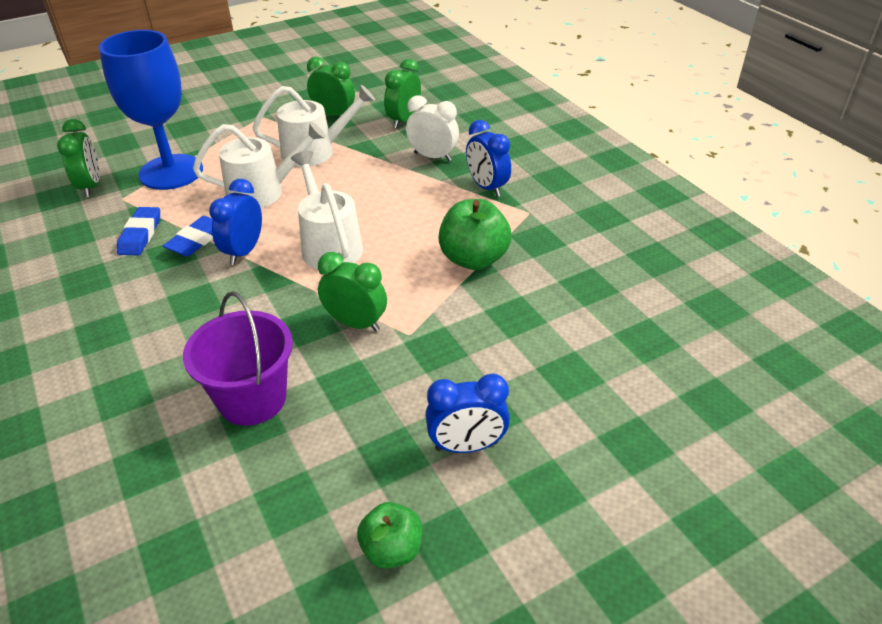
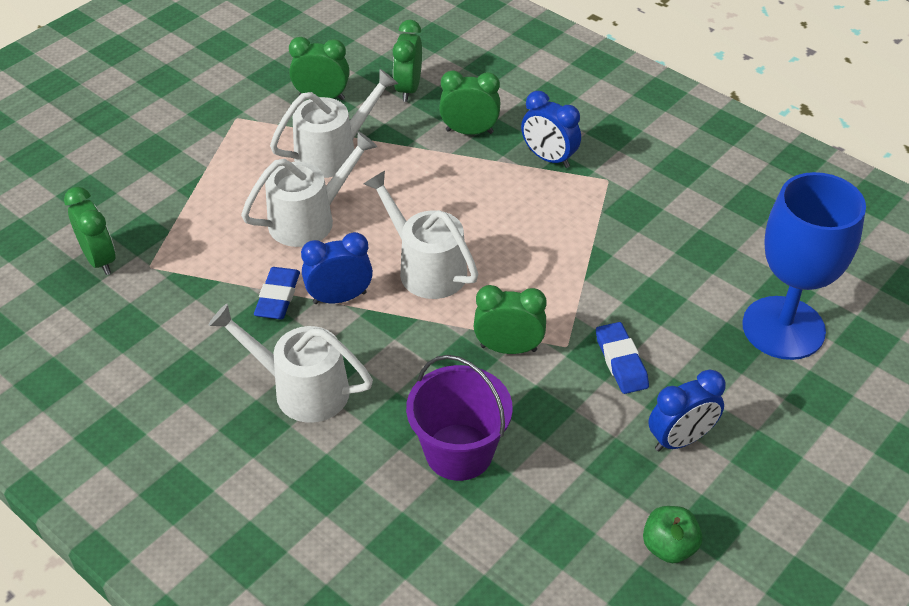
camera: 20 degrees left, 5 degrees up
blue goblet [99,30,203,190] -> blue goblet moved to [742,172,866,360]
blue eraser [117,207,160,255] -> blue eraser moved to [596,322,649,394]
blue clock [209,179,262,265] -> blue clock turned 75 degrees clockwise [301,232,373,304]
white clock [406,95,459,161] -> green clock [439,70,500,135]
green apple [439,199,512,270] -> none
none -> white watering can [209,304,373,423]

